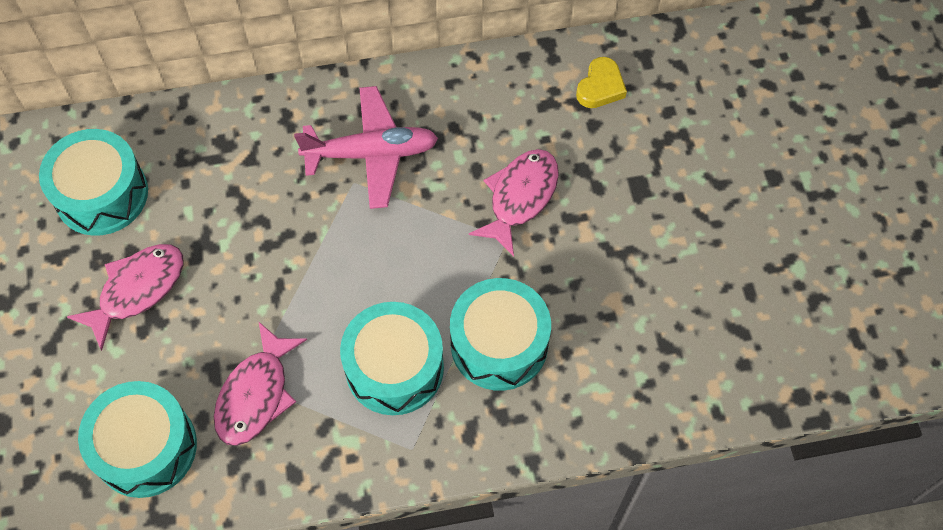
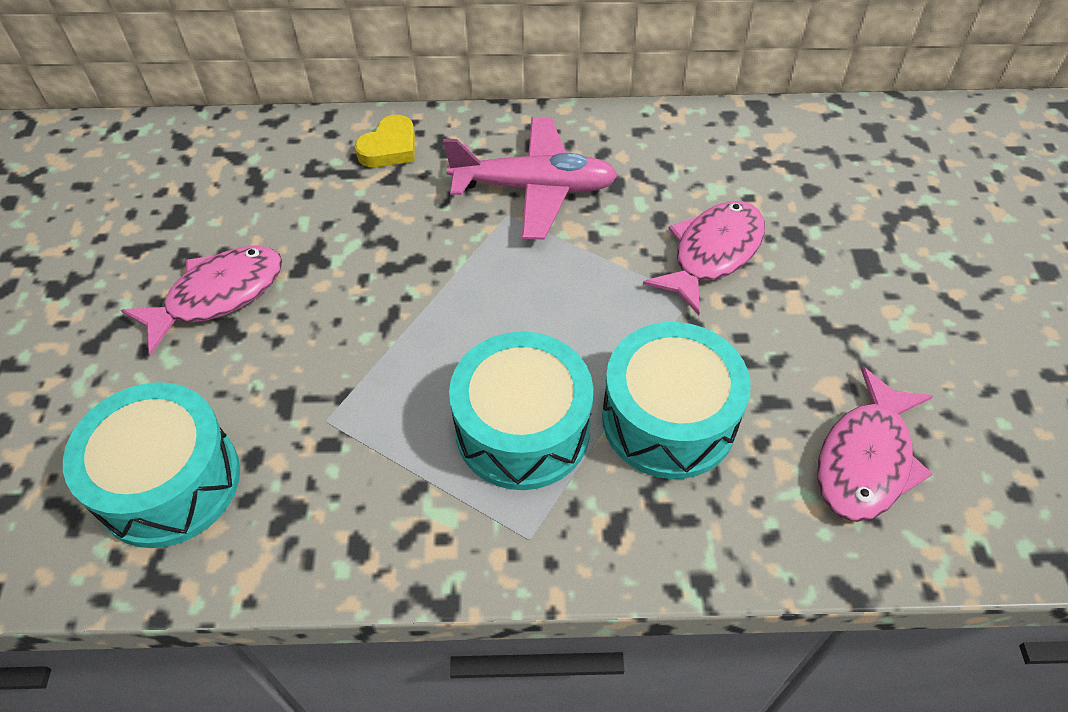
camera: 10 degrees right, 10 degrees down
turquoise drum [39,129,148,236] -> none
pink fish [214,321,307,446] -> pink fish moved to [817,366,933,522]
yellow heart [576,57,627,108] -> yellow heart moved to [355,115,415,167]

